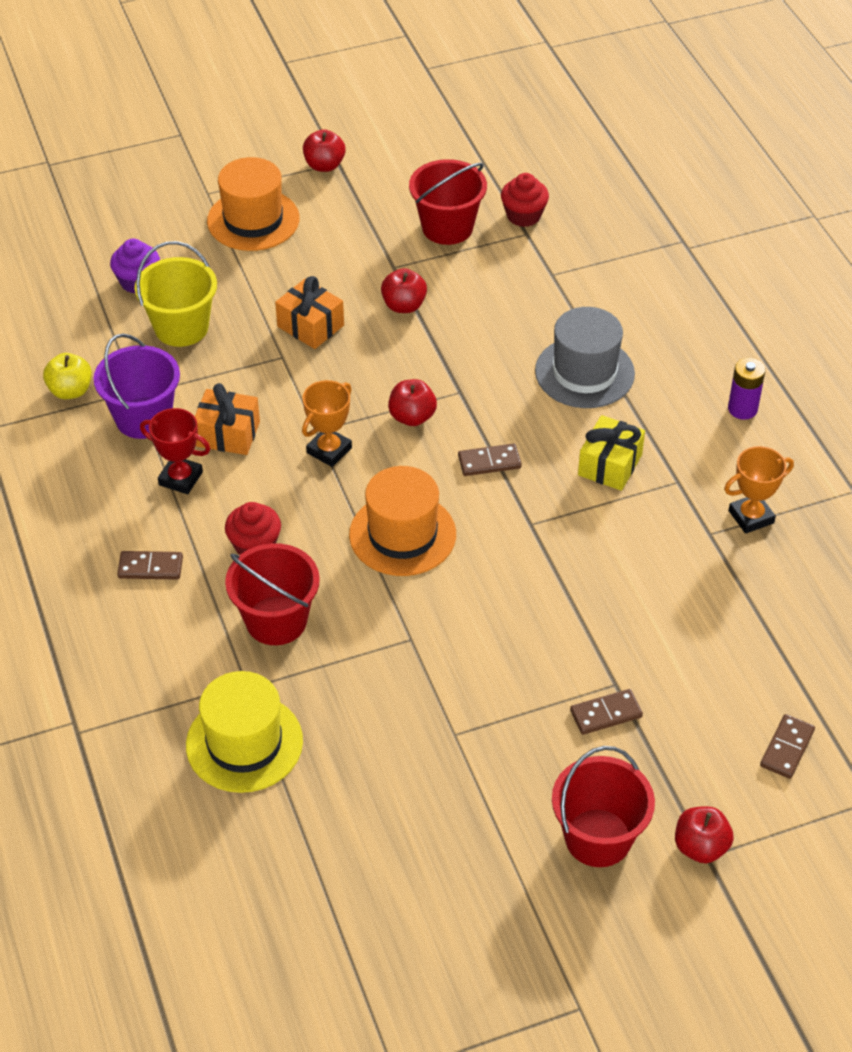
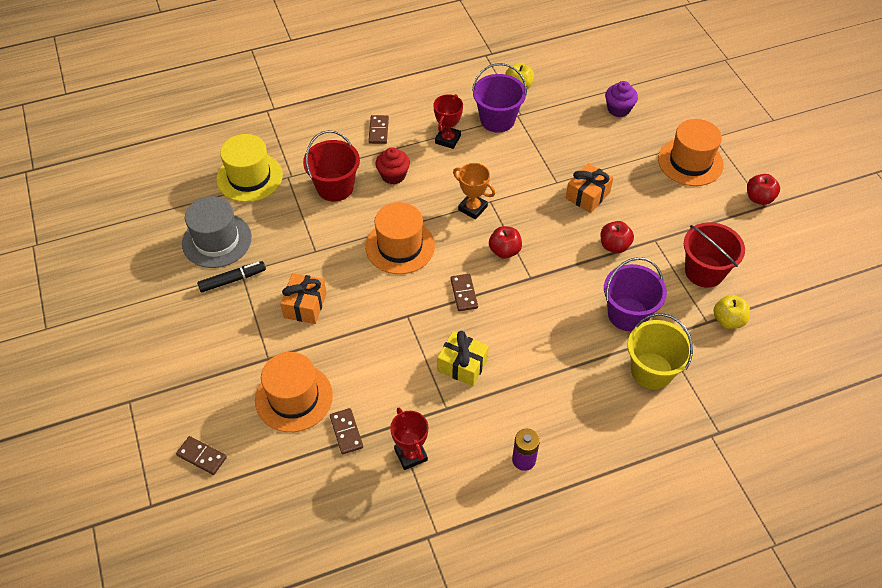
camera: 90 degrees right, 5 degrees up
yellow bucket [135,241,217,347] -> yellow bucket moved to [628,313,694,389]
orange gift [195,383,260,455] -> orange gift moved to [280,273,327,324]
red cupcake [501,173,549,227] -> yellow apple [714,295,750,329]
grey hat [535,307,635,408] -> grey hat moved to [182,196,252,268]
red bucket [552,746,655,867] -> none
brown domino [570,689,643,735] -> brown domino moved to [330,408,363,454]
red apple [675,806,734,864] -> none
orange trophy [724,446,794,534] -> red trophy [390,407,428,470]
none -> black marker [197,261,266,293]
none -> orange hat [255,352,333,432]
none -> purple bucket [604,257,667,331]

